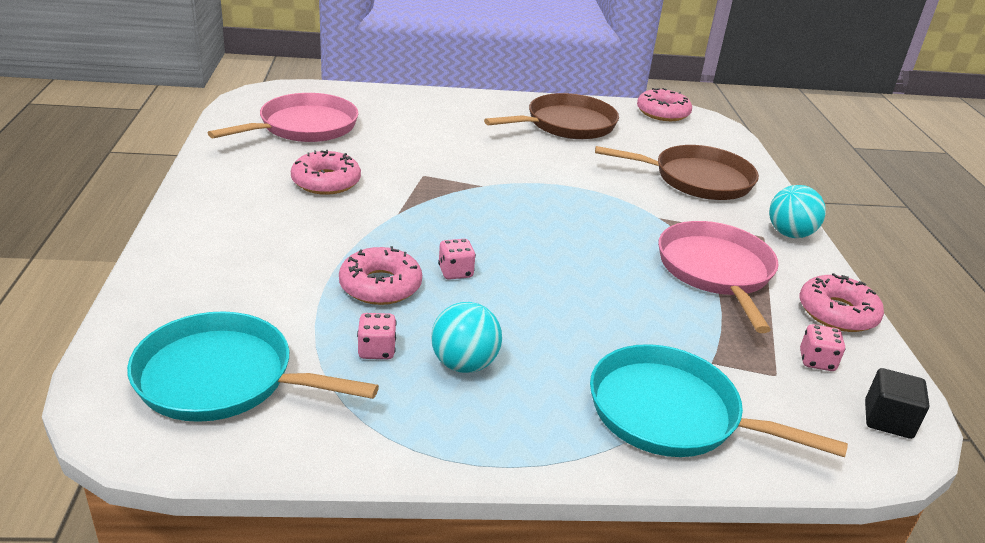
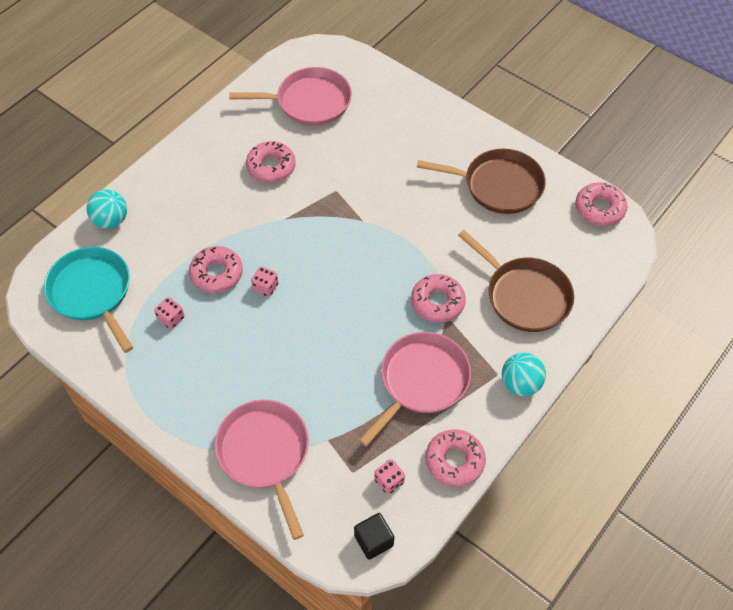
camera: 45 degrees right, 25 degrees up
turquoise ball [431,302,502,373] -> turquoise ball moved to [86,189,127,229]
turquoise pan [590,344,848,457] -> pink pan [215,400,309,540]
none -> pink donut [411,274,466,323]

